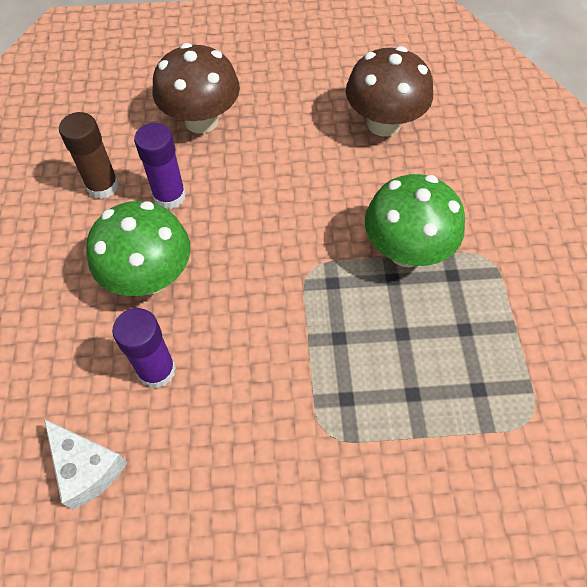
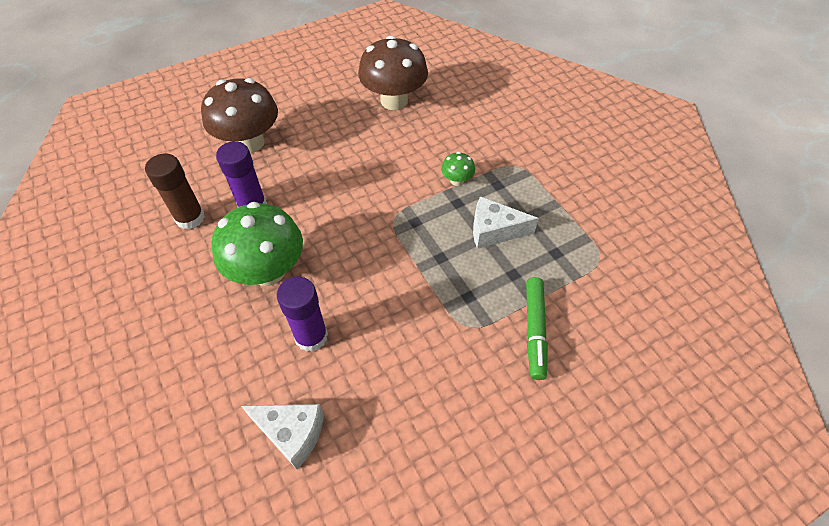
camera: 25 degrees left, 5 degrees down
green mushroom [365,174,465,267] -> green mushroom [441,152,475,186], size x0.45
none -> white cheese [473,196,539,249]
none -> green marker [526,277,548,380]

